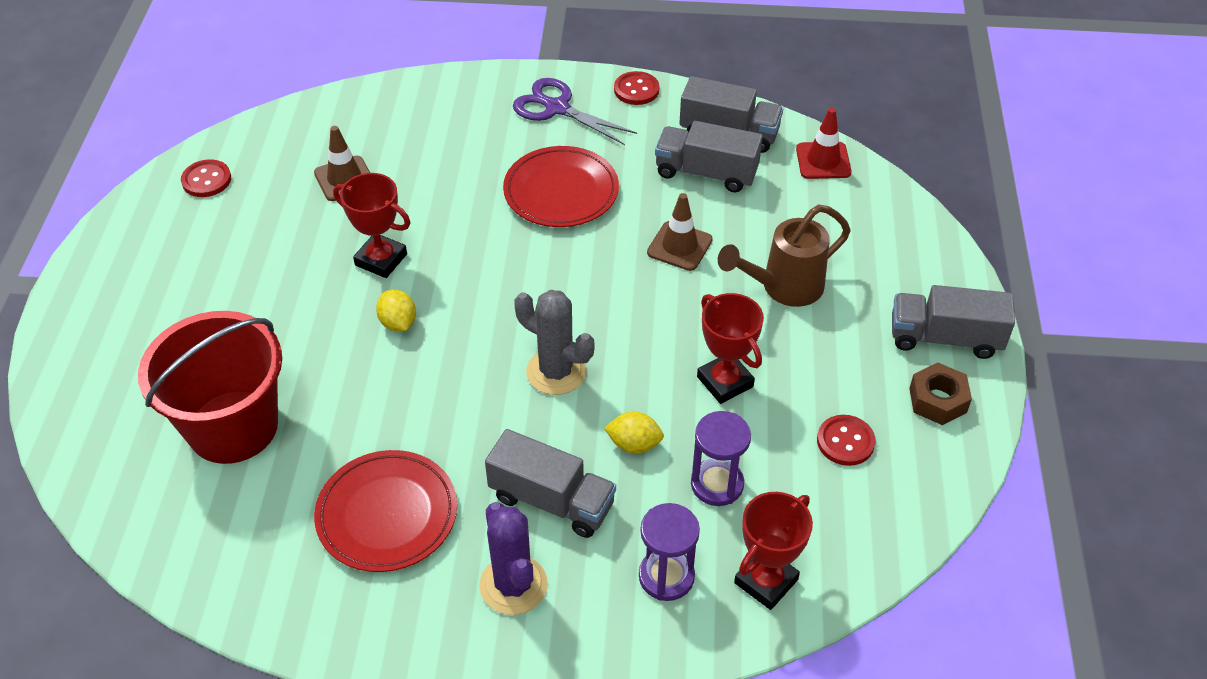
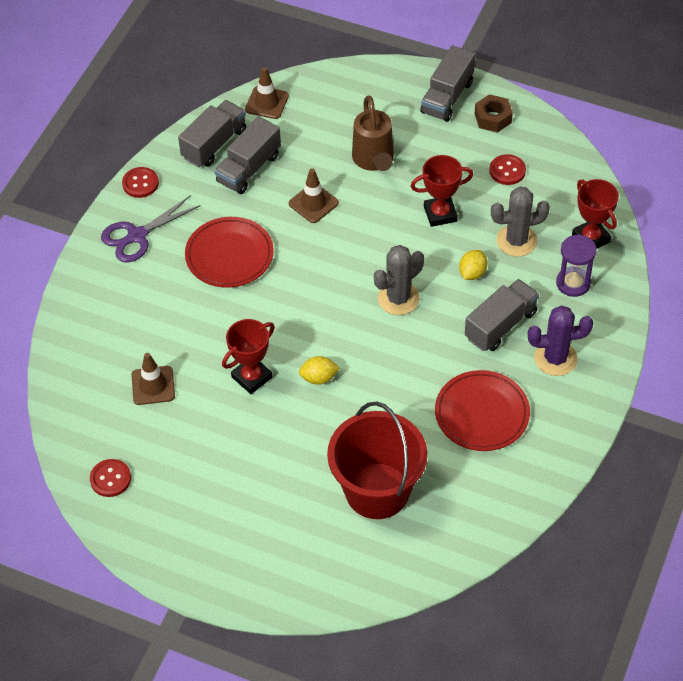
camera: 70 degrees left, 5 degrees up
purple hourglass [691,411,751,506] -> grey cactus [491,187,550,257]
red traffic cone [796,108,851,179] -> brown traffic cone [245,67,289,119]

